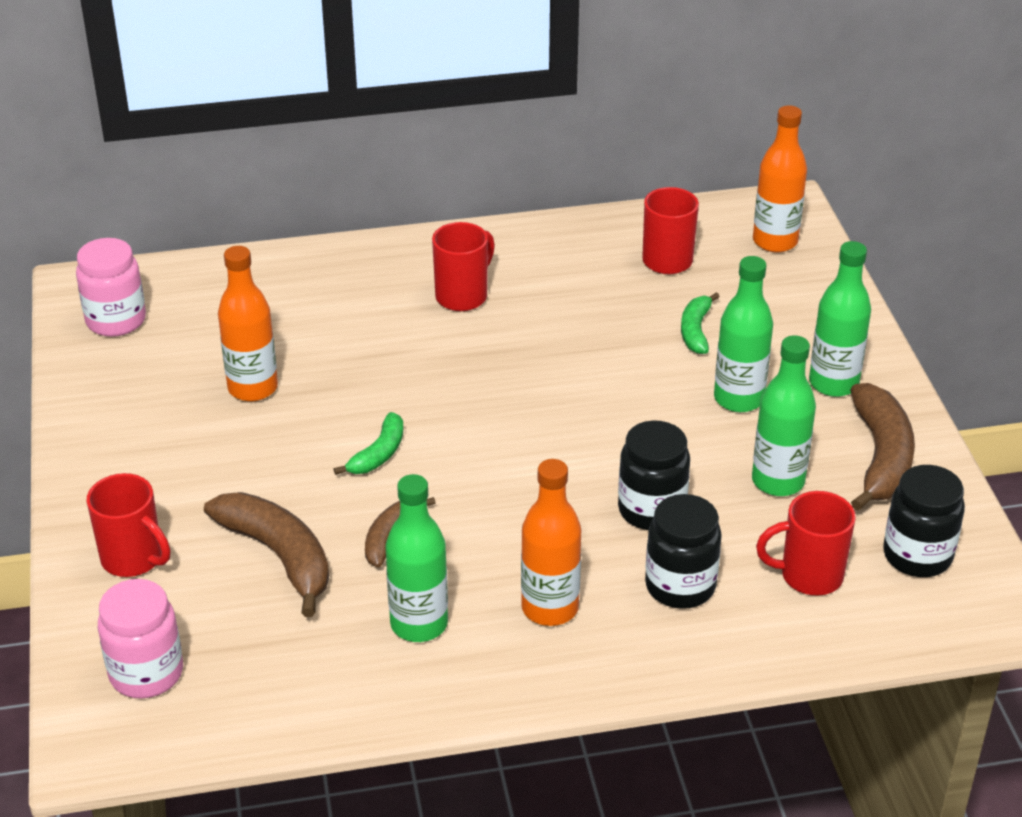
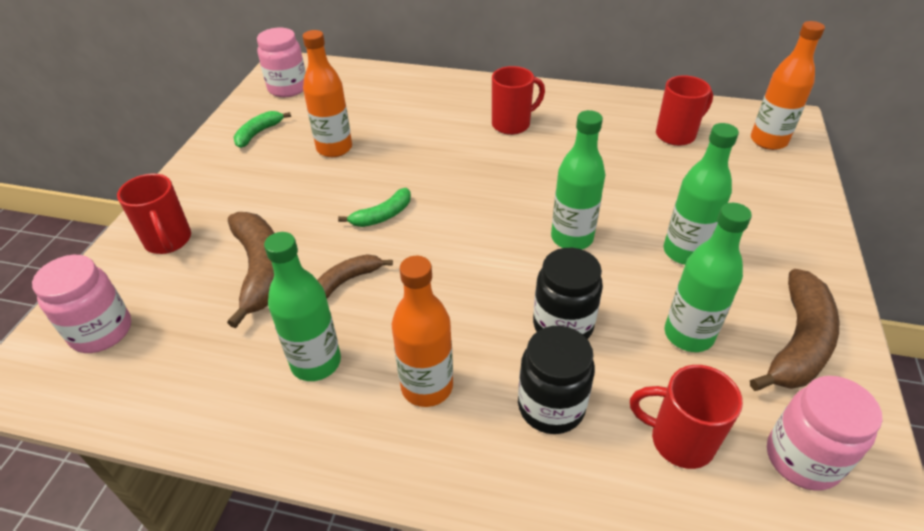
camera: 25 degrees right, 5 degrees up
green banana [681,292,720,354] -> green banana moved to [234,111,291,148]
green bottle [809,241,871,397] -> green bottle moved to [551,110,605,250]
black jar [883,465,965,577] -> pink jar [767,376,882,491]

